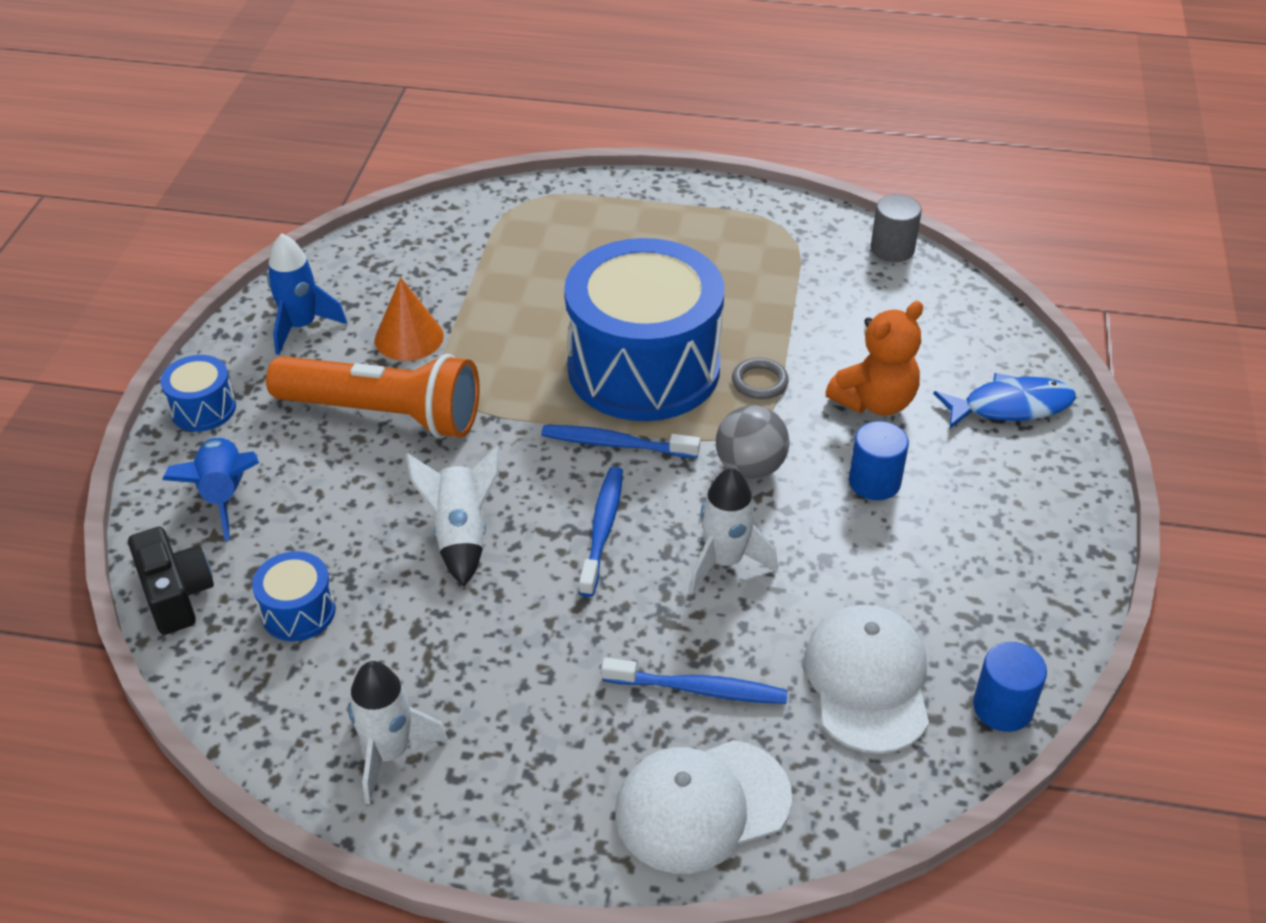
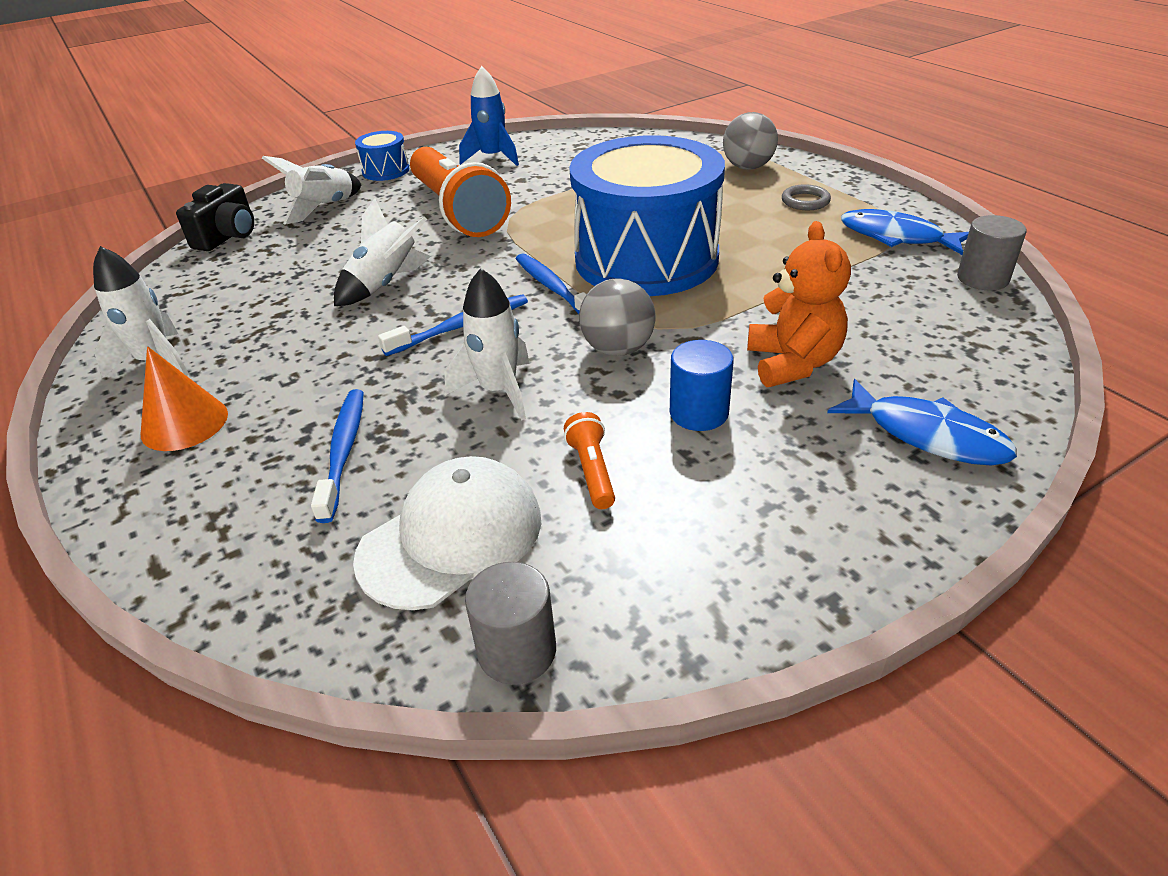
camera: 50 degrees right, 5 degrees down
blue rocket [162,437,259,541] -> white rocket [262,156,361,225]
blue drum [252,551,336,641] -> none
orange cone [375,277,444,361] -> orange cone moved to [141,346,228,451]
blue toothbrush [601,658,788,704] -> blue toothbrush turned 150 degrees counterclockwise [311,389,364,523]
white cap [615,740,792,874] -> none
grey ring [732,358,789,399] -> grey ring moved to [782,184,831,210]
orange teddy bear [826,301,923,416] -> orange teddy bear turned 105 degrees counterclockwise [747,221,851,387]
blue cylinder [973,642,1047,732] -> grey cylinder [465,562,556,685]
none -> orange flashlight [564,412,615,509]
none -> grey ball [723,112,778,170]
none -> blue fish [841,209,969,255]

